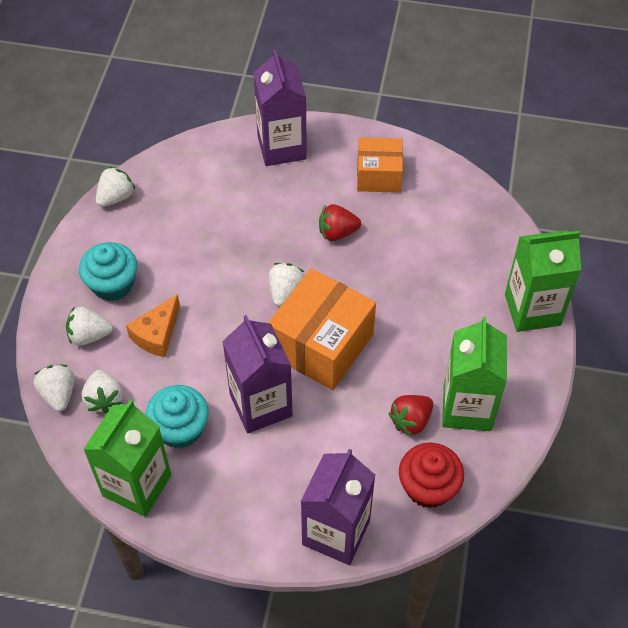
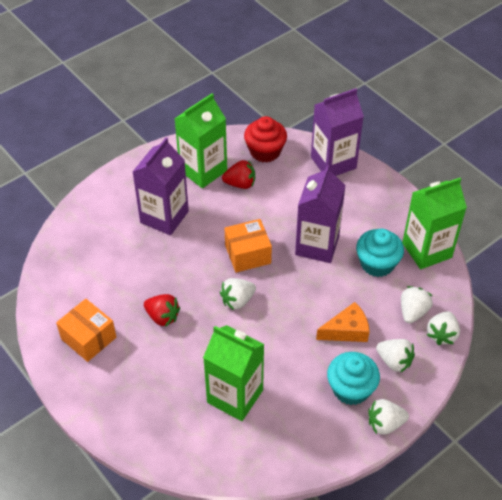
camera: 140 degrees left, 5 degrees down
white strawberry [96,166,135,207] -> white strawberry moved to [368,399,409,435]
purple carton [253,49,307,166] -> purple carton moved to [133,137,189,235]
orange box [268,268,376,390] -> orange box [225,219,272,273], size x0.62
green carton [505,230,581,332] -> green carton moved to [203,325,264,421]

